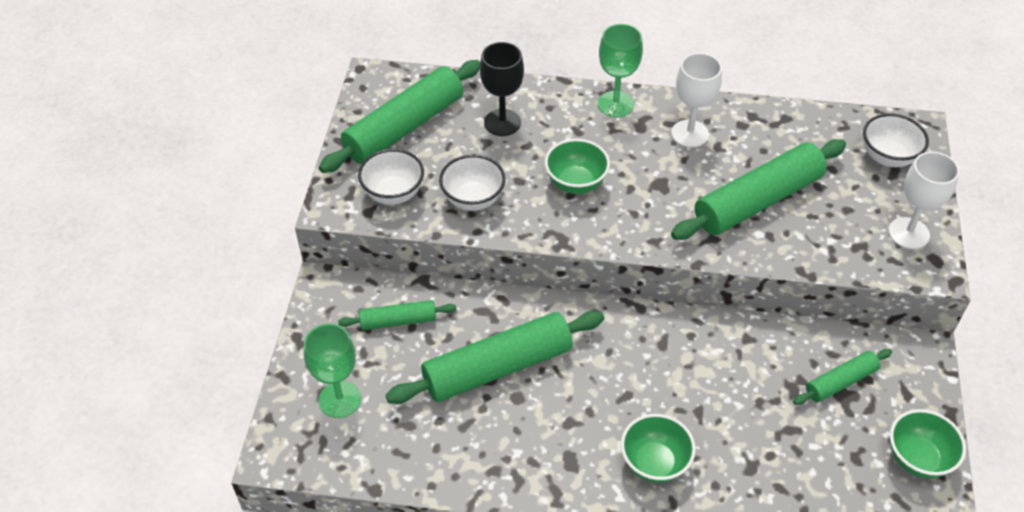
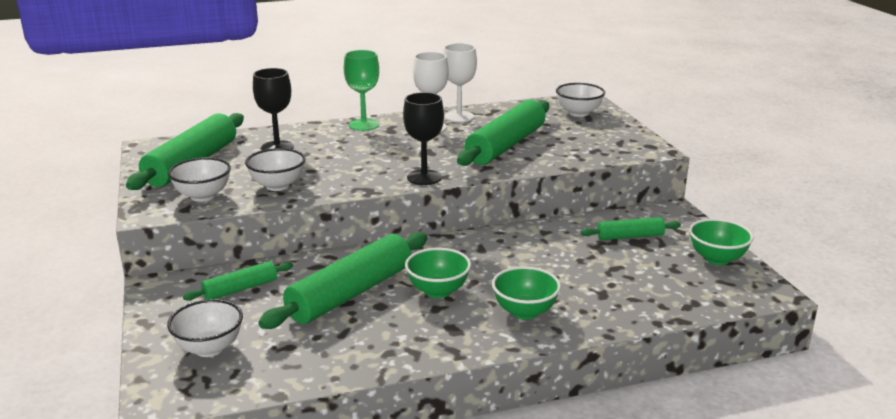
camera: 25 degrees left, 25 degrees down
green goblet [304,324,361,418] -> white bowl [167,299,243,357]
green bowl [545,139,610,194] -> green bowl moved to [405,248,471,298]
green rolling pin [793,349,892,405] -> green rolling pin turned 45 degrees clockwise [581,217,681,240]
white goblet [888,152,959,249] -> white goblet moved to [443,43,477,122]
none -> black goblet [403,92,444,185]

